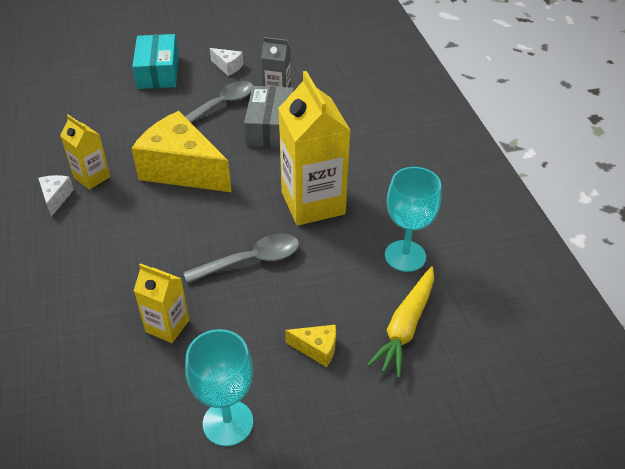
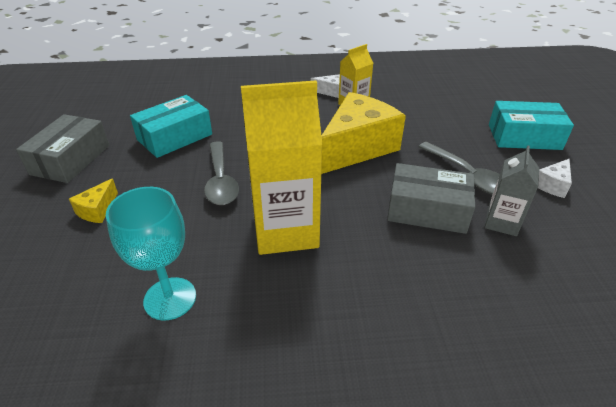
camera: 100 degrees right, 5 degrees down
yellow carton [134,263,189,343] -> turquoise box [130,95,212,158]
turquoise goblet [185,329,253,446] -> grey box [16,114,109,183]
yellow carrot [367,266,434,378] -> none

